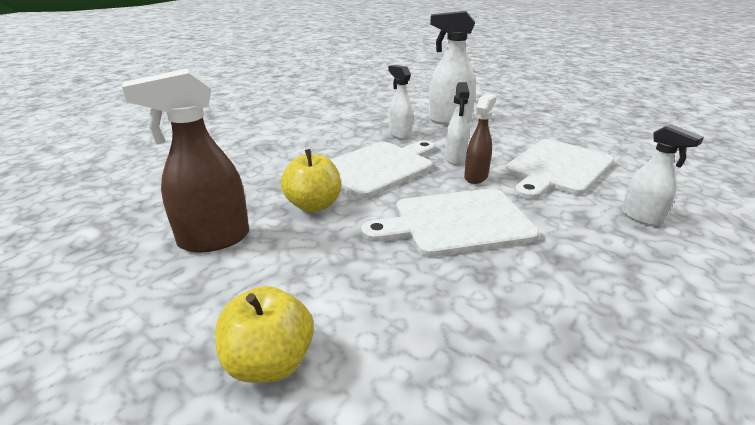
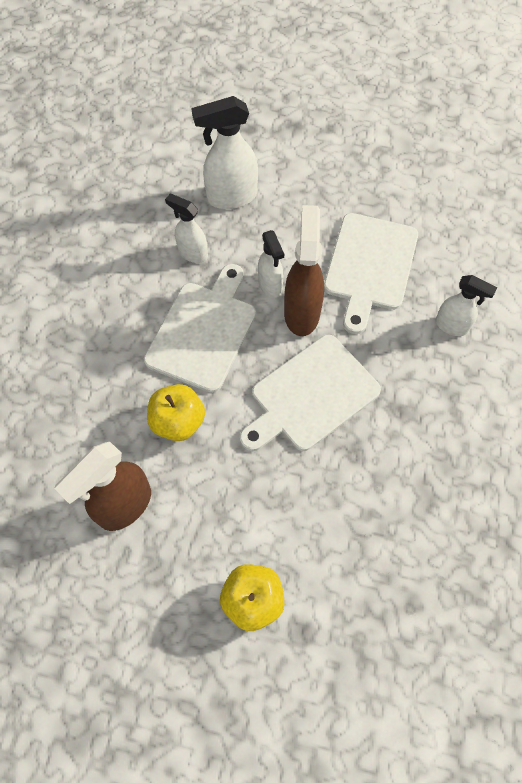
camera: 25 degrees left, 35 degrees up
brown spray bottle [464,93,497,184] -> brown spray bottle [284,205,324,336], size x1.61

